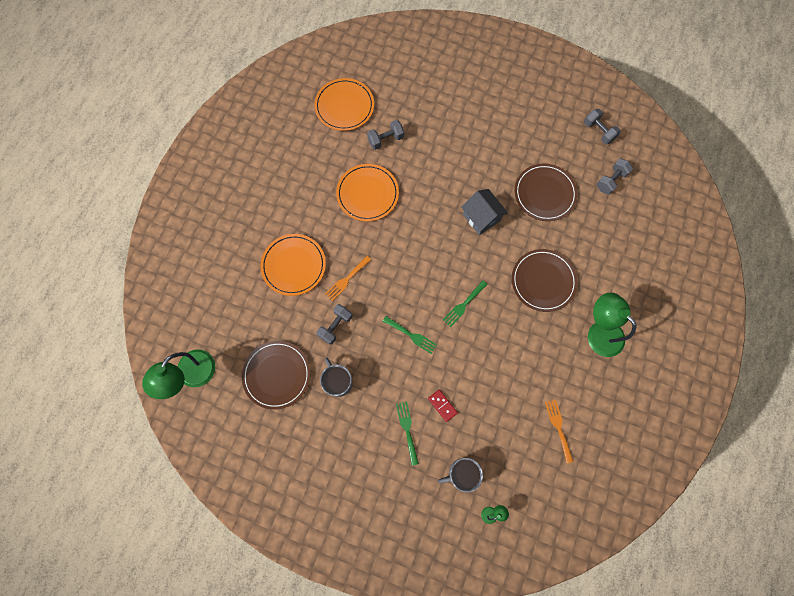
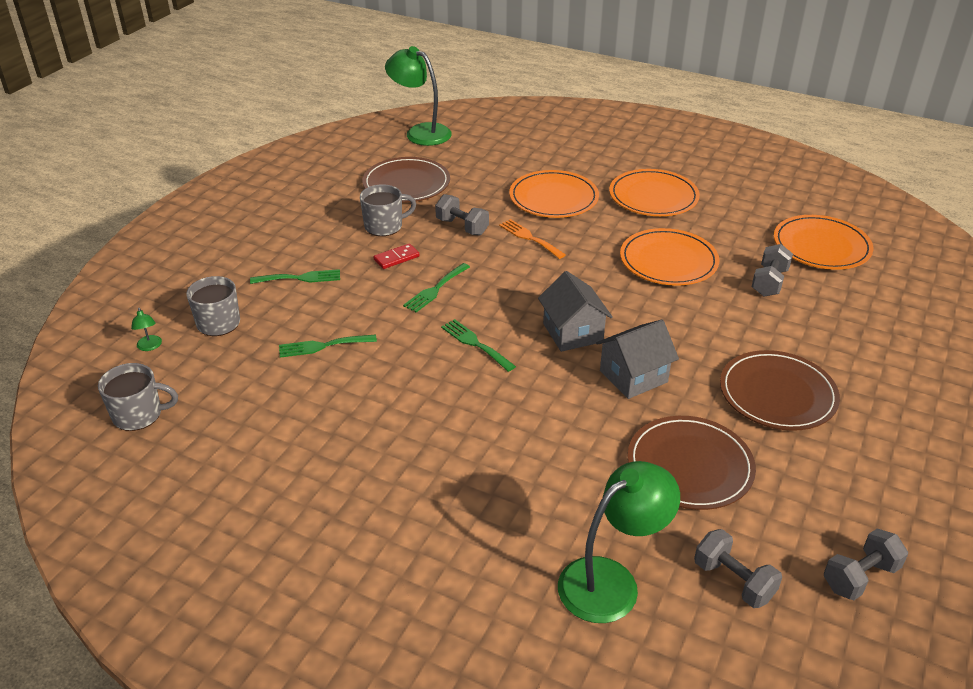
camera: 95 degrees right, 35 degrees down
grey dumbbell [367,120,404,150] -> grey dumbbell turned 45 degrees clockwise [752,244,793,297]
red domino [428,390,458,422] -> red domino moved to [374,243,420,269]
brown plate [512,249,578,312] -> brown plate moved to [720,350,840,431]
orange fork [545,400,573,463] -> none
green lamp [588,292,636,357] -> green lamp moved to [558,461,680,623]
none -> grey mug [98,363,178,431]
none -> green fork [279,334,377,358]
none -> grey house [538,271,613,352]
none -> orange plate [609,169,700,216]

